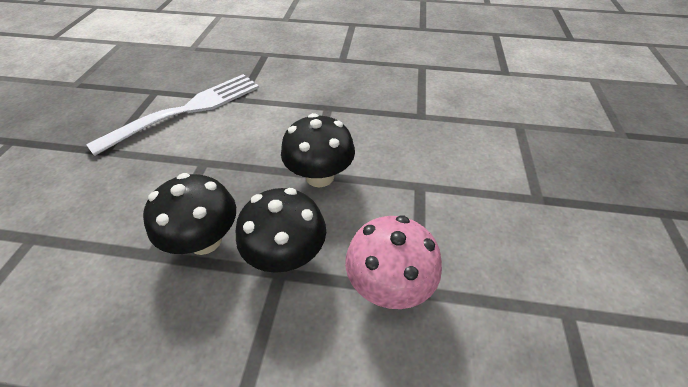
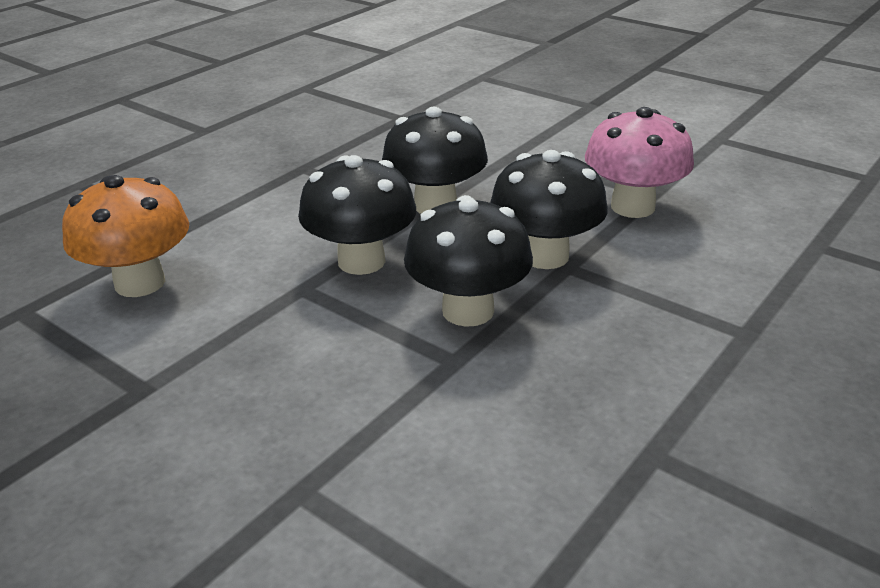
camera: 60 degrees left, 15 degrees down
white fork [86,74,259,156] -> orange mushroom [62,175,189,297]
none -> black mushroom [298,155,416,275]

